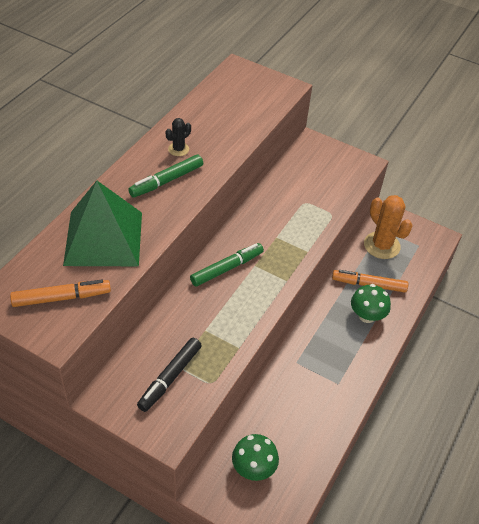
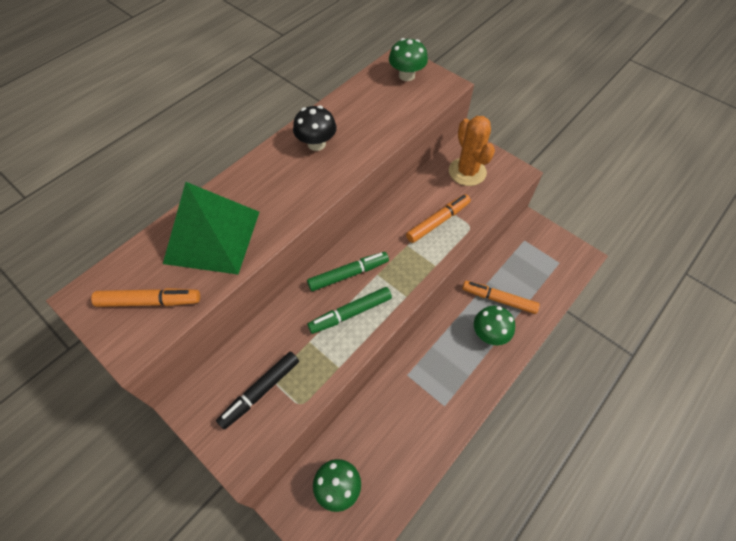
camera: 15 degrees right, 10 degrees up
green marker [128,155,203,198] -> green marker moved to [308,287,392,334]
black cactus [166,118,191,156] -> black mushroom [293,105,337,151]
orange cactus [364,195,413,259] -> orange cactus moved to [449,116,495,186]
none -> green mushroom [389,38,428,81]
none -> orange marker [406,194,471,243]

